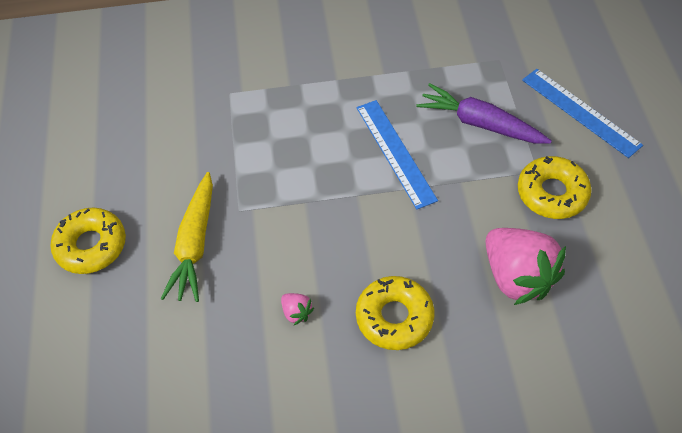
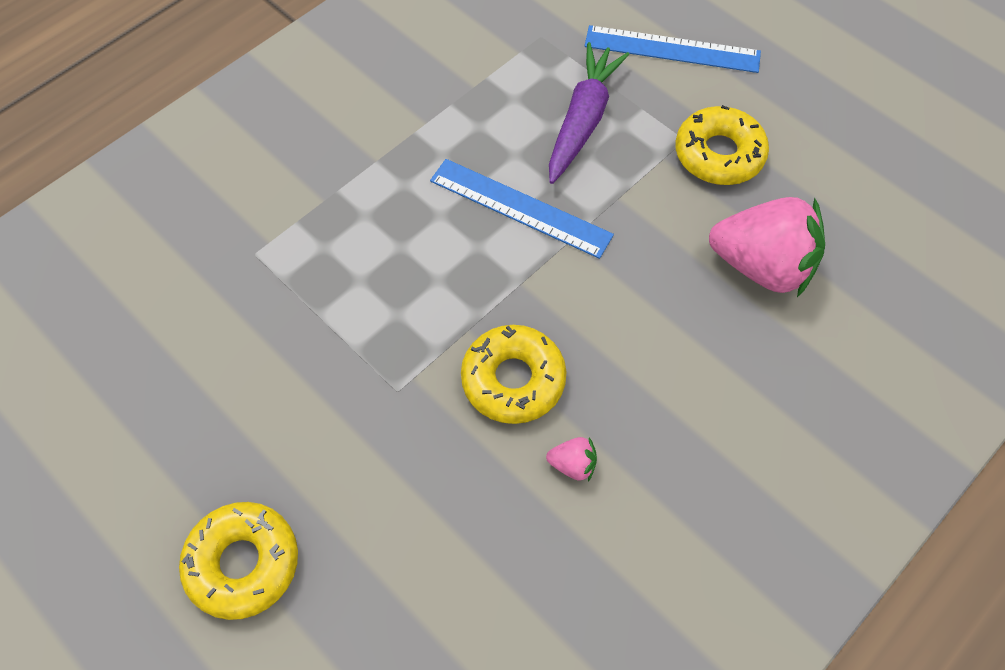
camera: 40 degrees left, 5 degrees up
yellow carrot [161,172,213,302] -> none
yellow donut [356,276,435,350] -> yellow donut moved to [461,325,567,424]
purple carrot [416,83,552,144] -> purple carrot turned 120 degrees clockwise [549,42,629,184]

